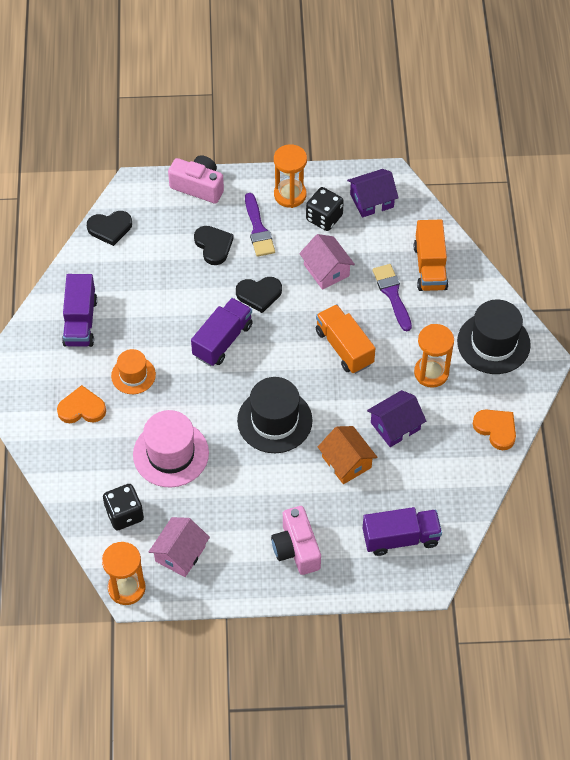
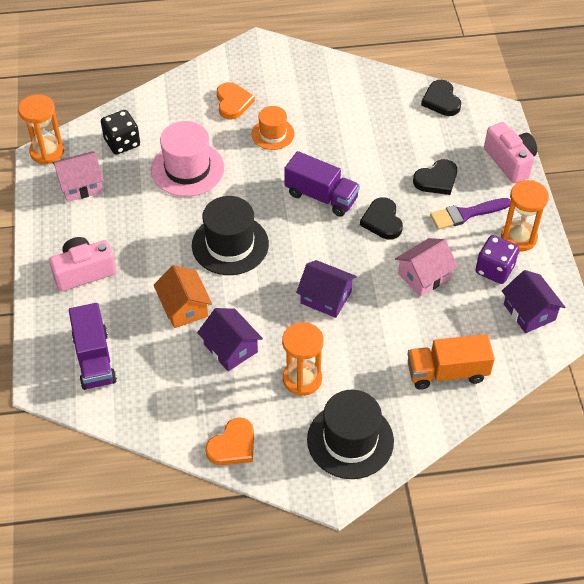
camera: 85 degrees right, 5 degrees down
purple truck [62,274,97,347] -> none
pink house [149,517,210,577] -> pink house turned 45 degrees counterclockwise [52,151,104,202]
pink camera [168,155,224,204] -> pink camera turned 45 degrees counterclockwise [484,122,537,183]
black dice [306,187,344,231] -> purple dice [476,235,519,284]
orange truck [316,304,375,374] -> purple house [296,260,357,318]
orange house [318,426,377,484] -> orange house turned 75 degrees counterclockwise [154,265,212,328]
purple brush [372,264,412,331] -> none

